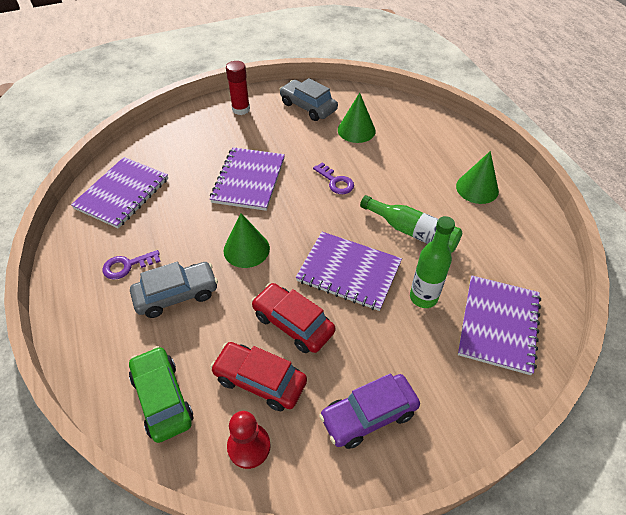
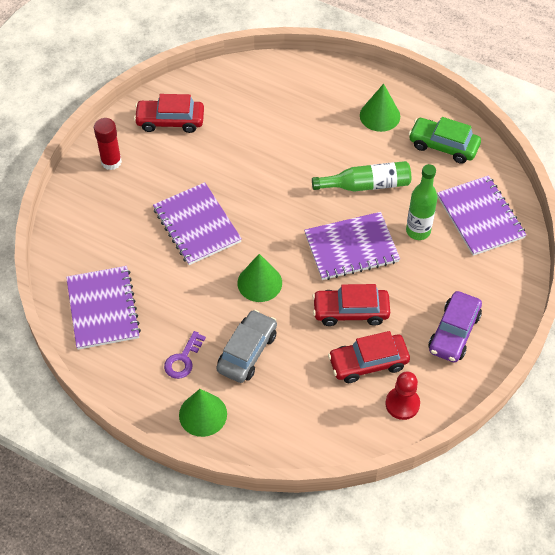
camera: 40 degrees left, 5 degrees up
green car [129,346,193,443] -> green car moved to [409,117,481,164]
grey car [279,78,338,121] -> red car [134,94,204,133]
purple key [313,163,354,194] -> none
green cone [338,93,376,143] -> green cone moved to [179,389,227,437]

